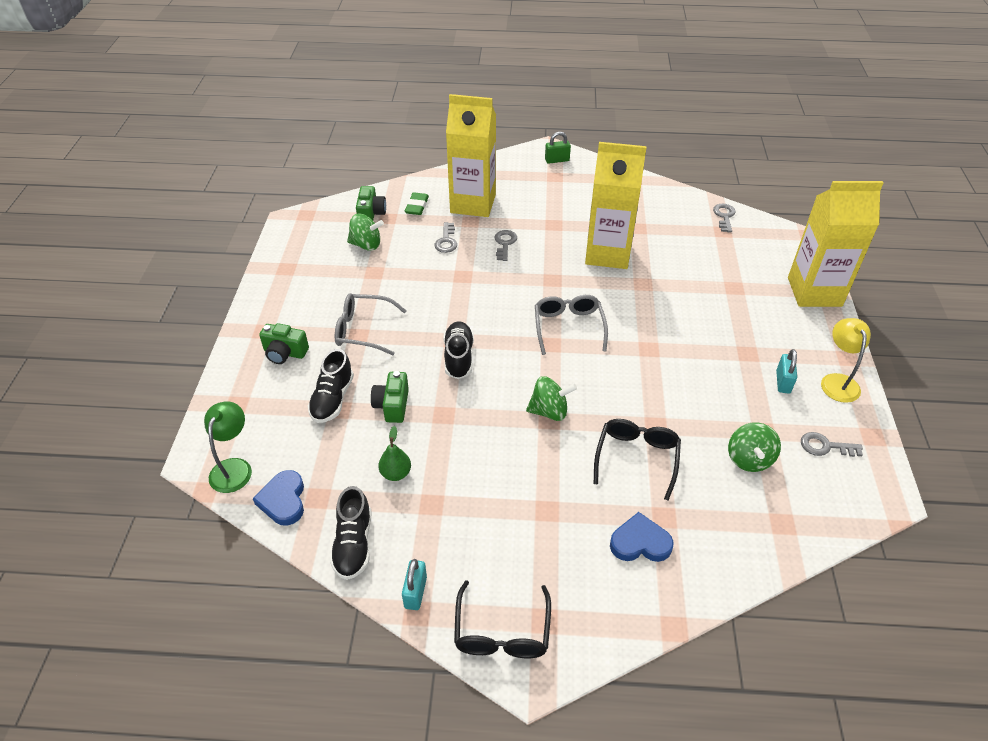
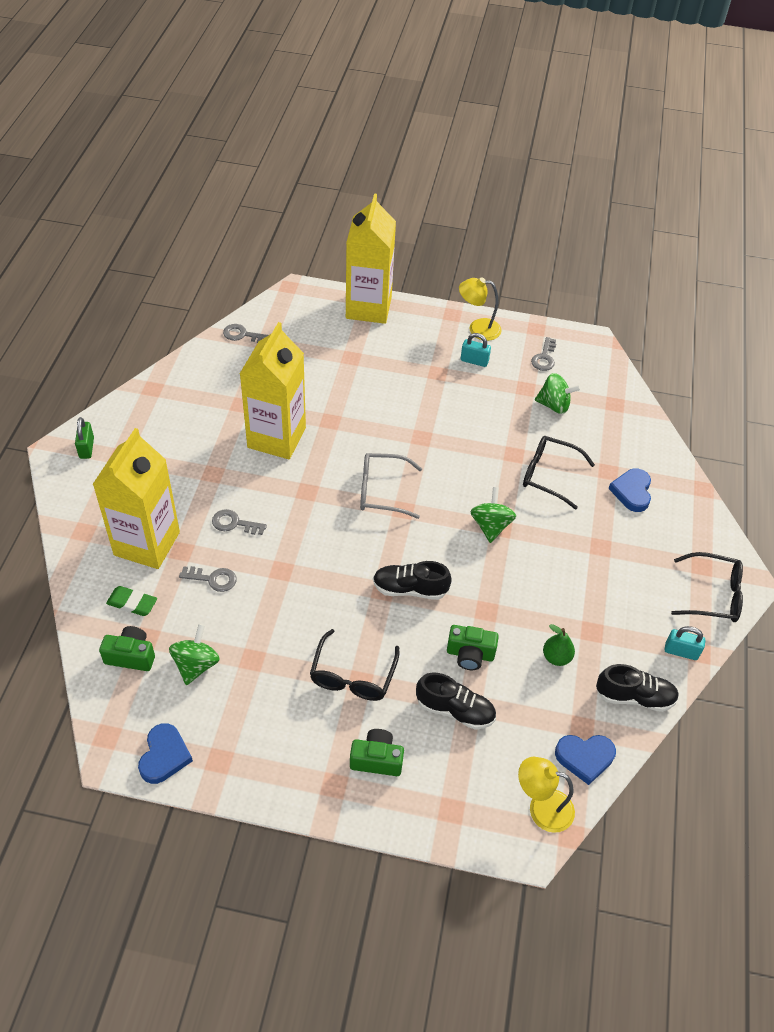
camera: 85 degrees left, 5 degrees up
green lamp [204,401,252,493] -> yellow lamp [518,757,575,833]
green camera [259,323,309,364] -> green camera turned 105 degrees counterclockwise [350,729,404,776]
grey glasses [335,293,407,355] -> black glasses [310,629,399,701]
none -> blue heart [138,723,193,784]

